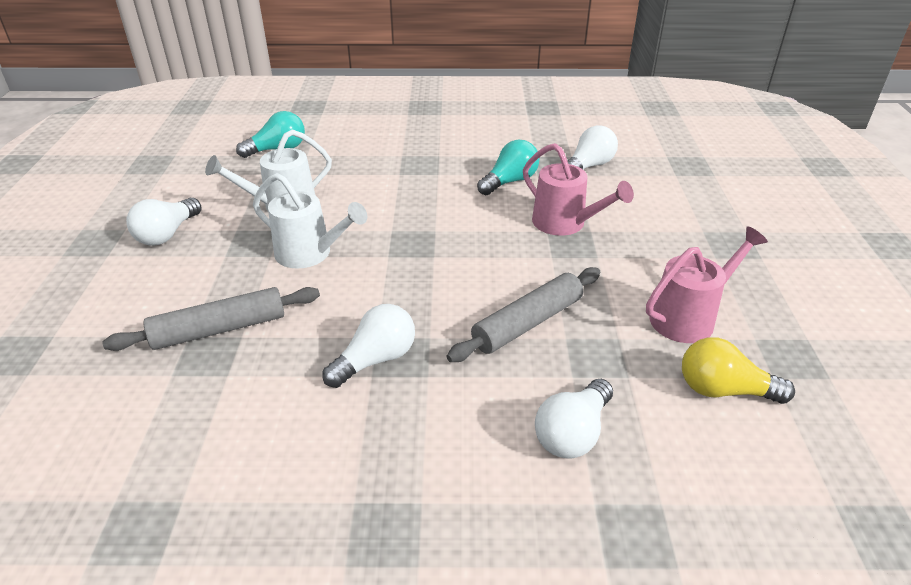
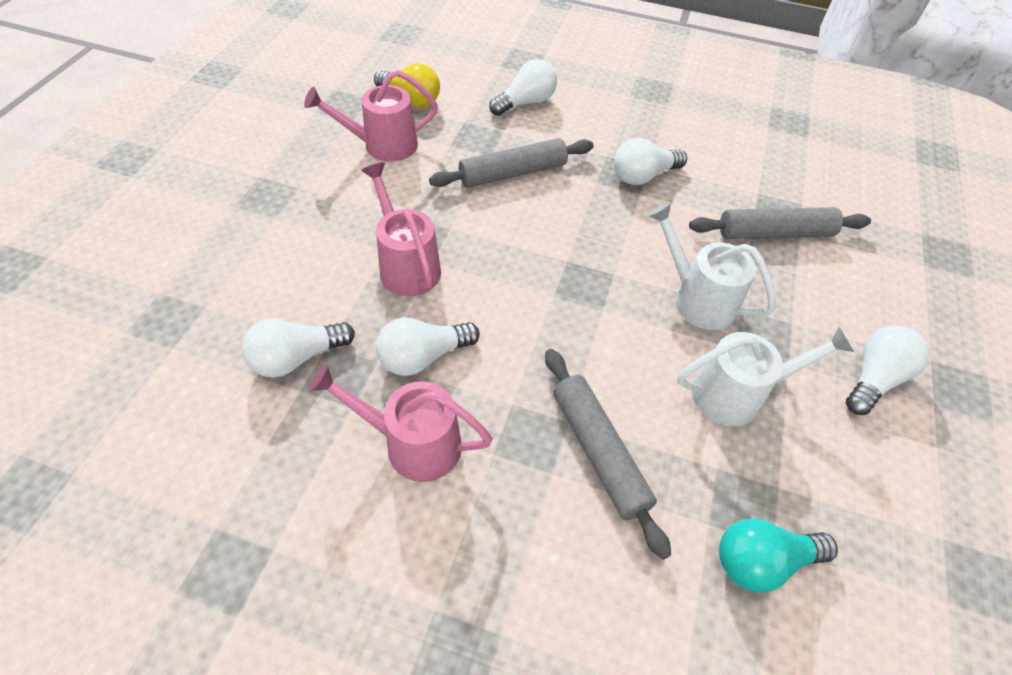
camera: 165 degrees left, 15 degrees up
turquoise light bulb [477,140,539,195] -> white light bulb [376,317,480,376]
none -> pink watering can [308,364,493,482]
none -> grey rolling pin [545,349,671,560]

